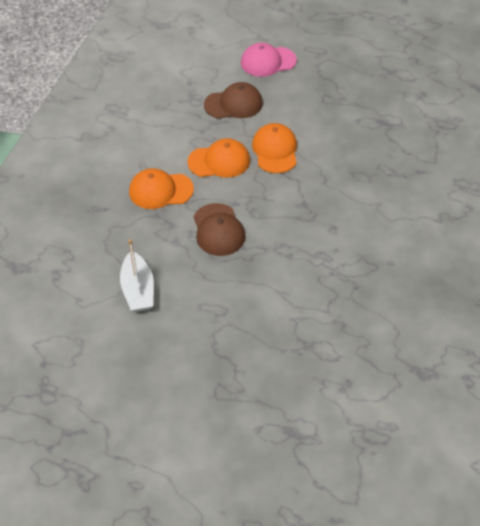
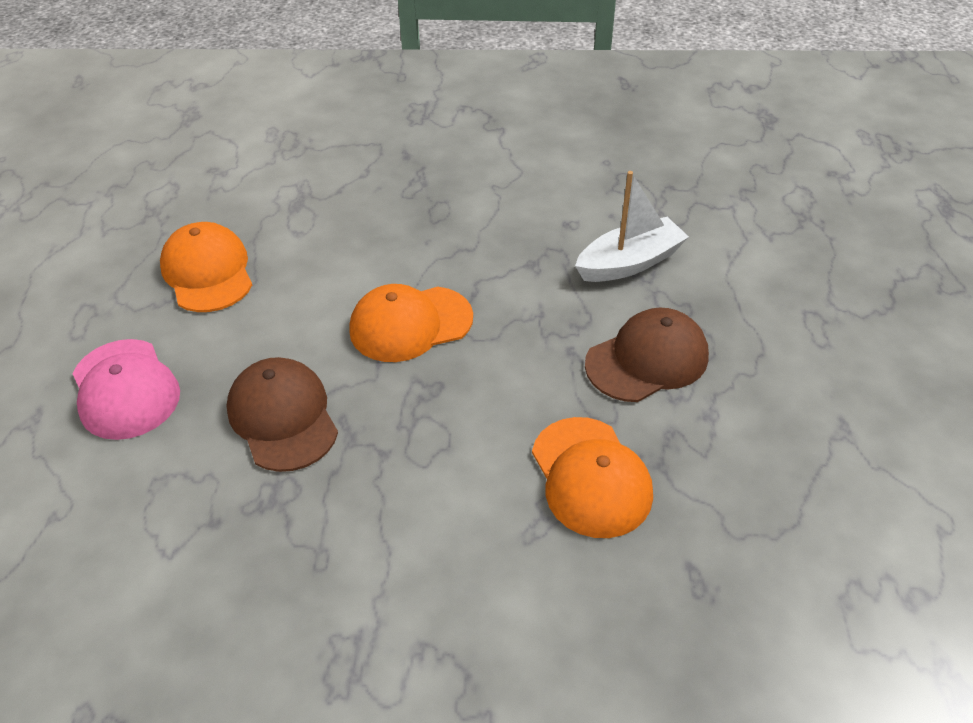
camera: 105 degrees left, 5 degrees down
white boat [120,239,154,312] -> white boat moved to [575,171,689,282]
orange cap [187,138,250,178] -> orange cap moved to [160,222,252,312]

